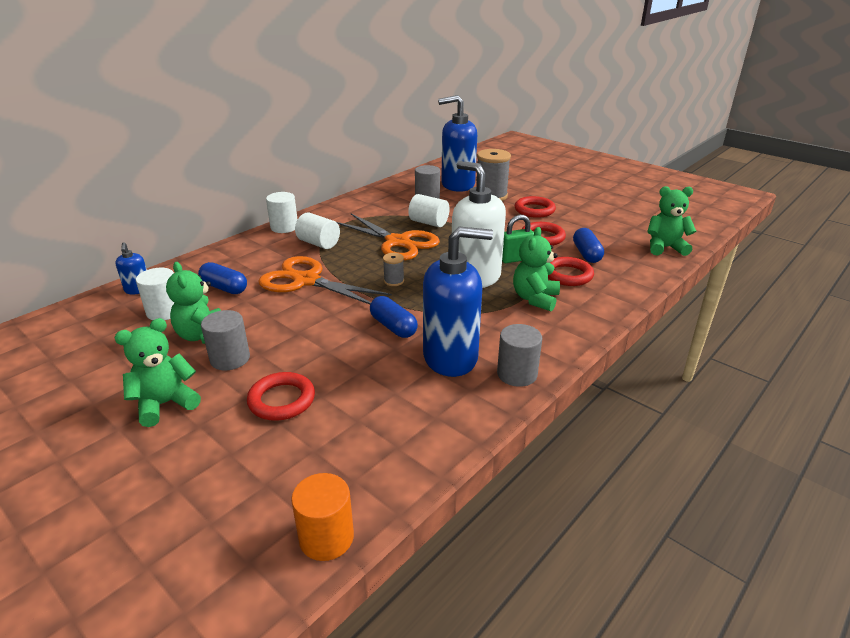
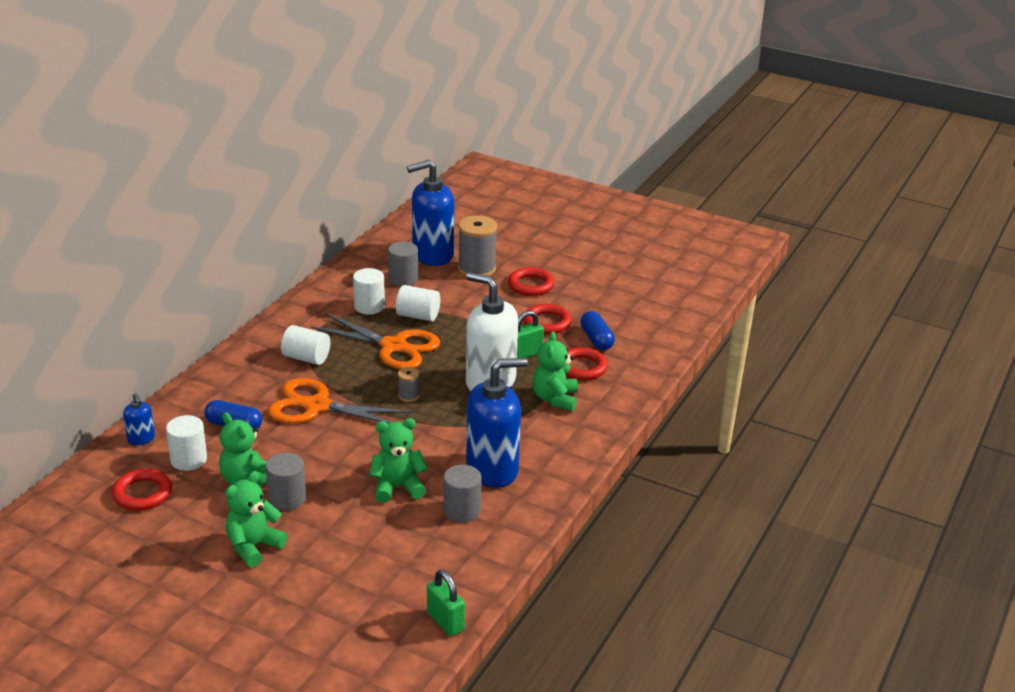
camera: 15 degrees left, 0 degrees up
red ring [247,372,315,421] -> red ring moved to [112,469,172,510]
white cylinder [266,192,298,233] -> white cylinder moved to [353,268,385,315]
orange cylinder [291,473,354,561] -> green padlock [427,570,465,636]
blue capsule [370,296,418,338] -> none
grey cylinder [497,324,542,387] -> grey cylinder moved to [444,465,482,522]
green teddy bear [647,186,696,256] -> green teddy bear moved to [369,418,428,503]

